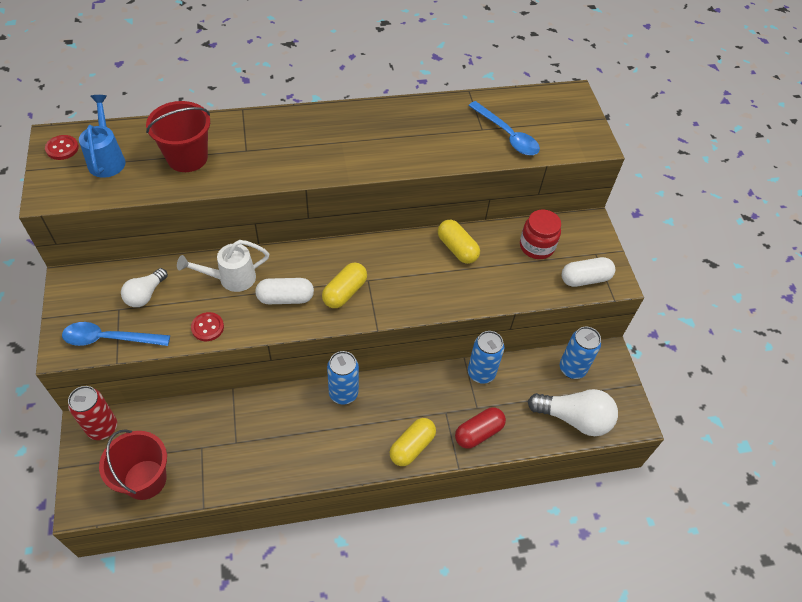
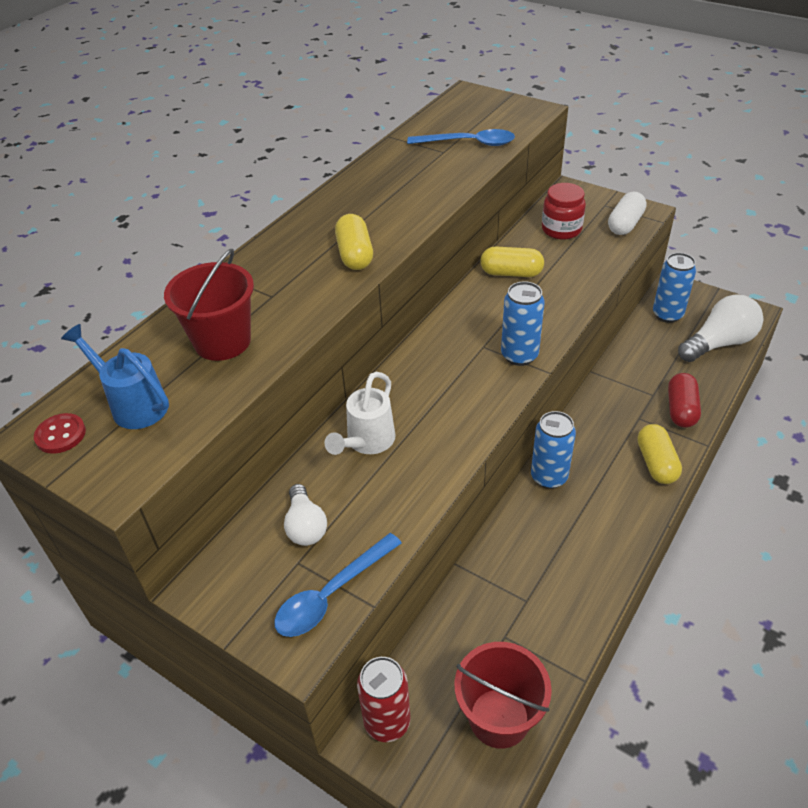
camera: 40 degrees left, 10 degrees down
red button [191,312,224,341] -> none
white capsule [255,278,314,304] -> none
yellow capsule [322,262,367,308] -> yellow capsule moved to [335,214,373,270]
blue can [468,331,504,384] -> blue can moved to [501,281,545,366]

